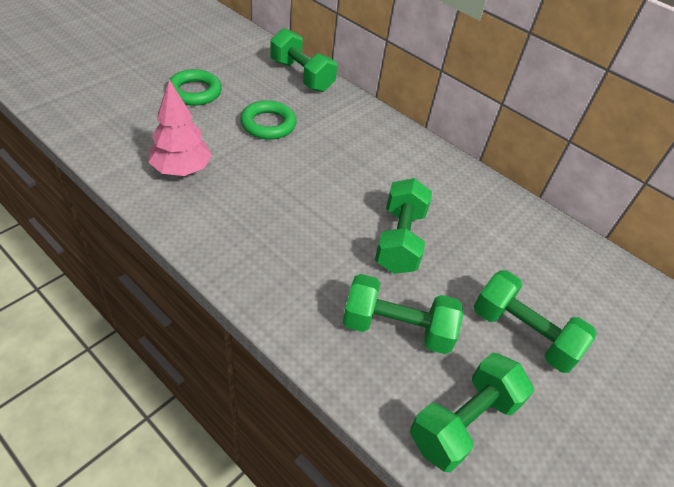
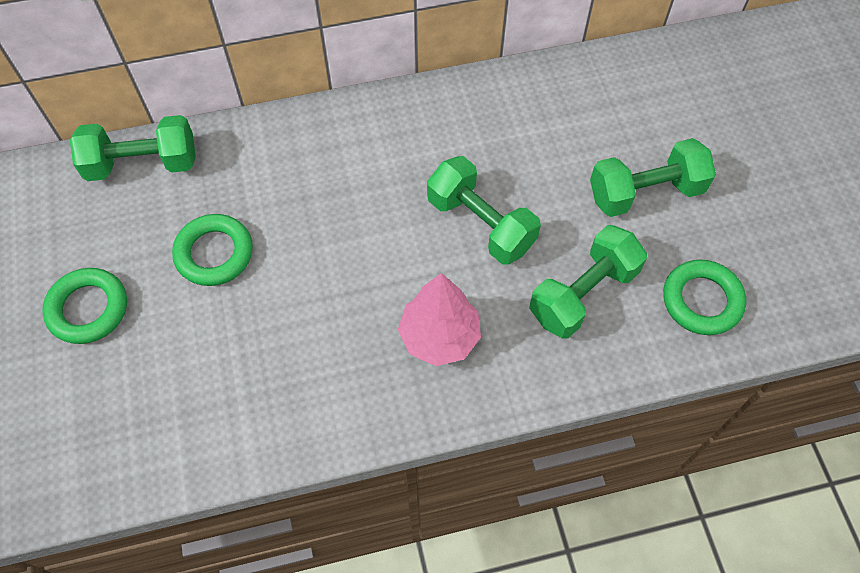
camera: 50 degrees left, 15 degrees up
pink tree [148,79,212,176] -> pink tree moved to [398,273,481,366]
green dumbbell [410,353,534,472] -> green ring [663,260,746,335]

